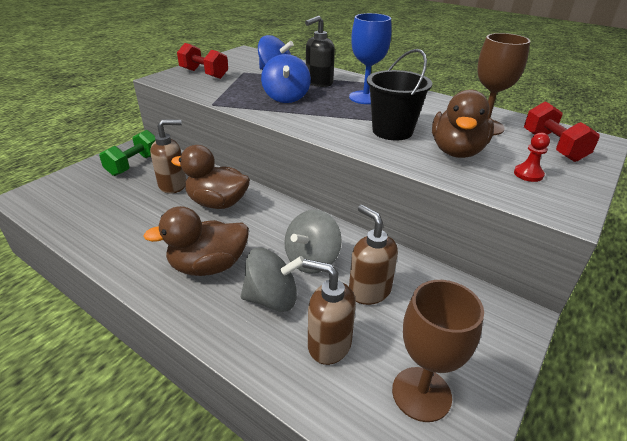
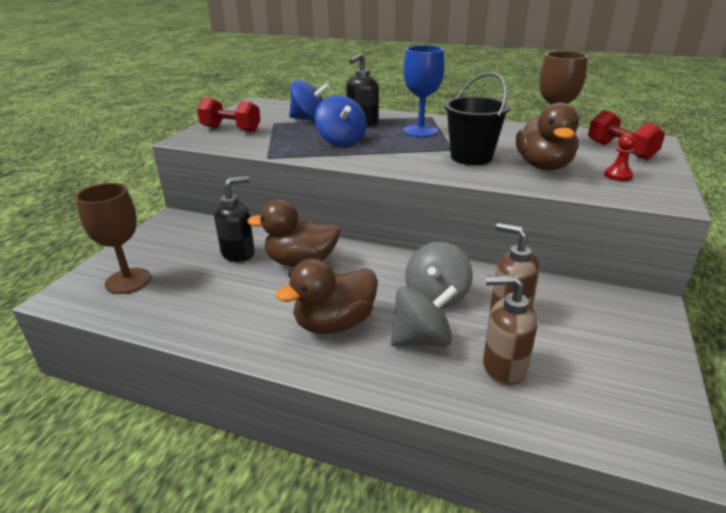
camera: 15 degrees left, 5 degrees down
green dumbbell [99,130,156,176] -> none
brown soap dispenser [150,119,186,194] -> black soap dispenser [214,176,255,262]
brown goblet [392,280,484,422] -> brown goblet moved to [75,183,151,294]

